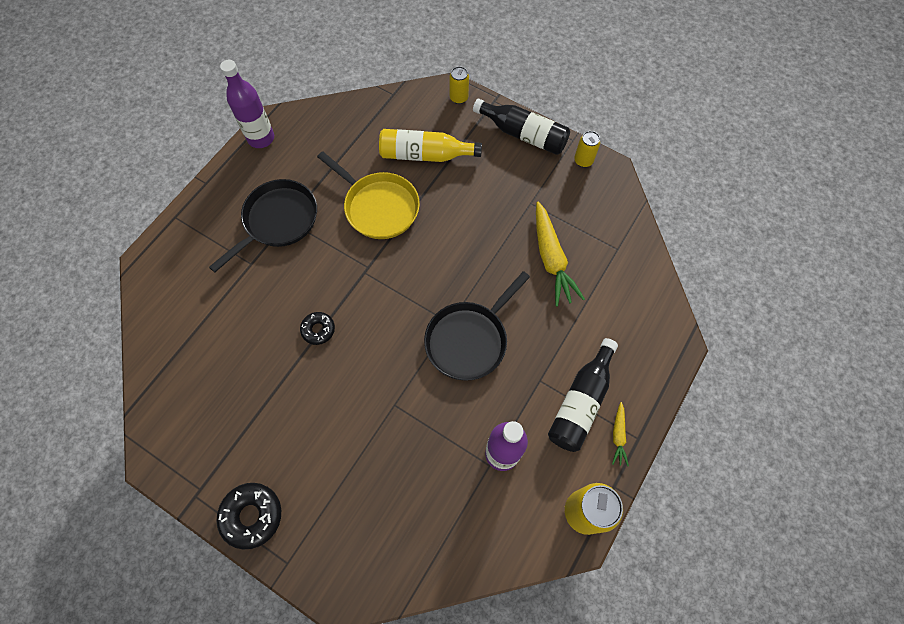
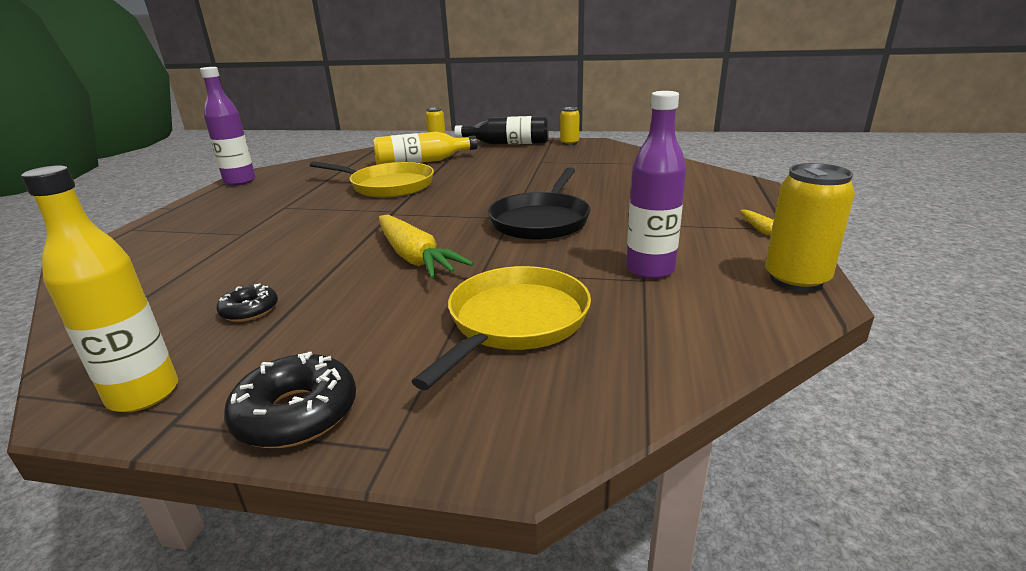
camera: 20 degrees left, 40 degrees down
black pan [209,179,317,272] -> none
black donut [300,312,335,345] -> black donut moved to [216,284,278,322]
yellow carrot [536,202,585,306] -> yellow carrot moved to [379,214,474,279]
black bottle [548,338,618,452] -> none
none -> yellow bottle [21,165,178,412]
none -> yellow pan [411,266,591,390]

